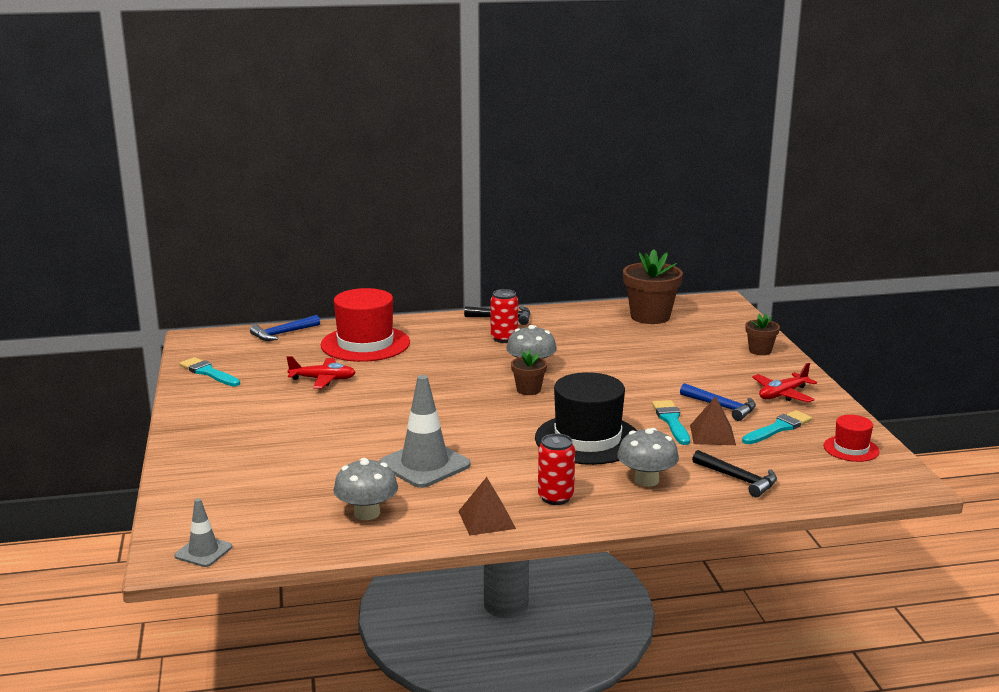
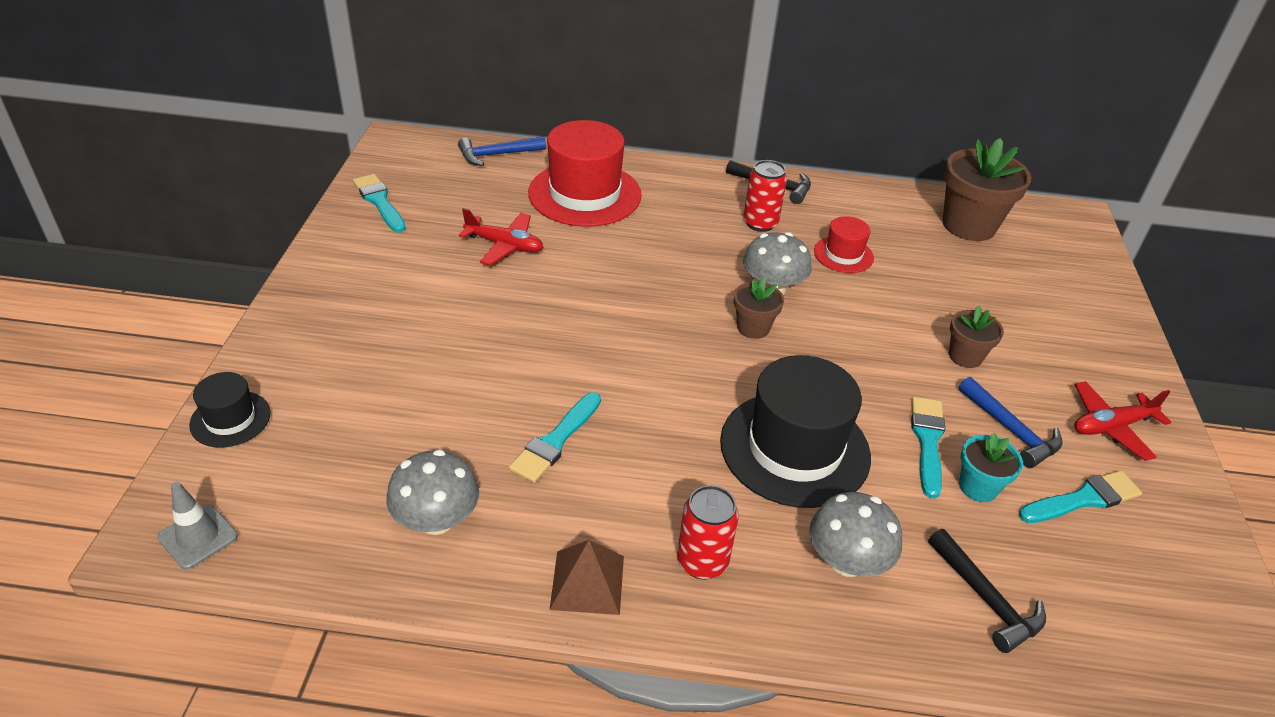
camera: 15 degrees right, 20 degrees up
grey traffic cone [379,375,471,488] -> turquoise brush [509,392,601,483]
brown pyramid [690,396,736,445] -> turquoise flower pot [959,433,1023,502]
brown flower pot [745,313,780,355] -> brown flower pot moved to [949,306,1004,368]
red hat [824,415,880,462] -> red hat moved to [814,216,874,273]
none -> black hat [189,372,271,448]

